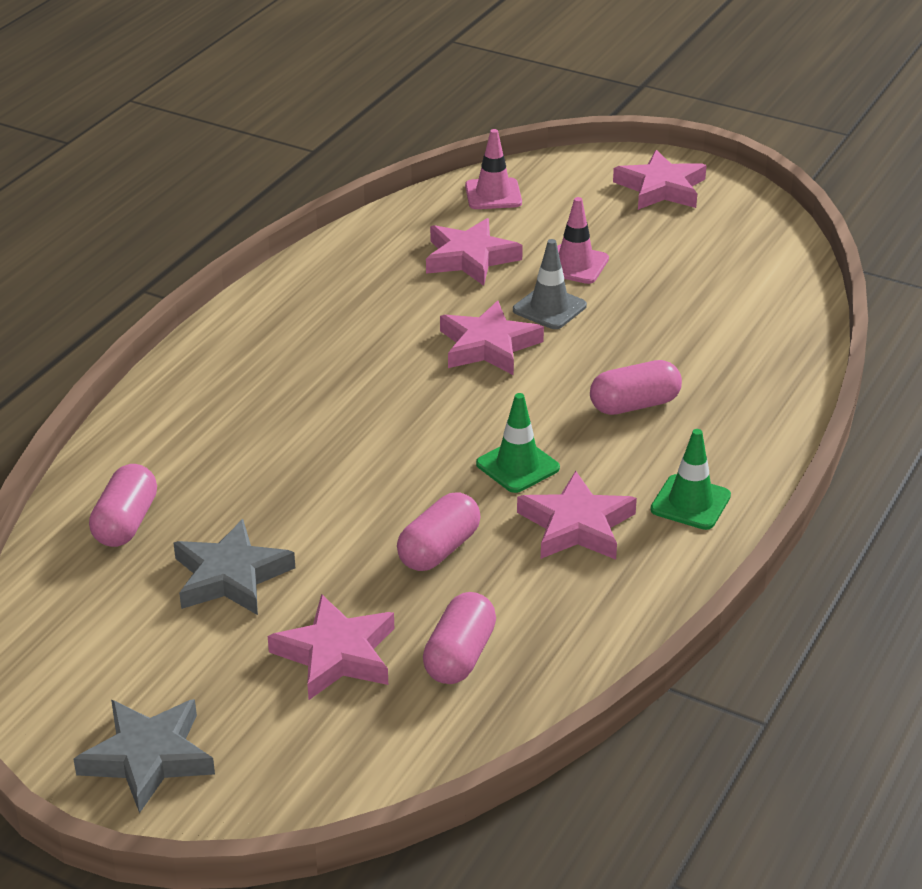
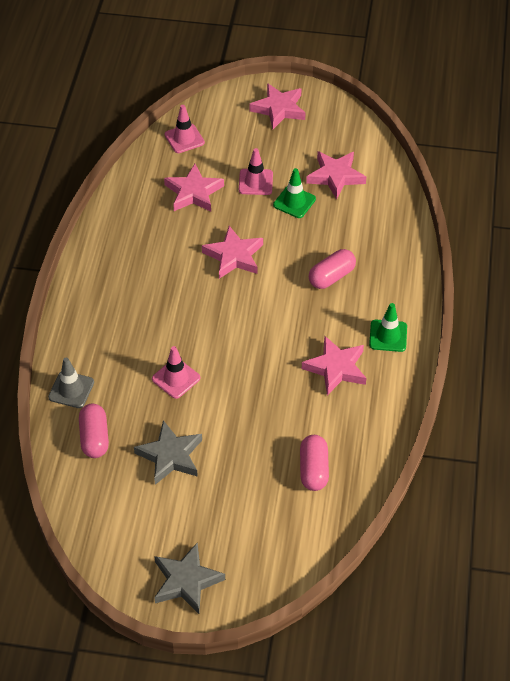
camera: 20 degrees left, 15 degrees up
pink star [268,594,394,700] -> pink star moved to [306,151,366,199]
pink capsule [397,493,481,571] -> none
green traffic cone [476,393,560,493] -> green traffic cone moved to [273,168,316,218]
grey traffic cone [513,239,587,329] -> grey traffic cone moved to [48,358,94,408]
none -> pink traffic cone [152,346,200,399]

